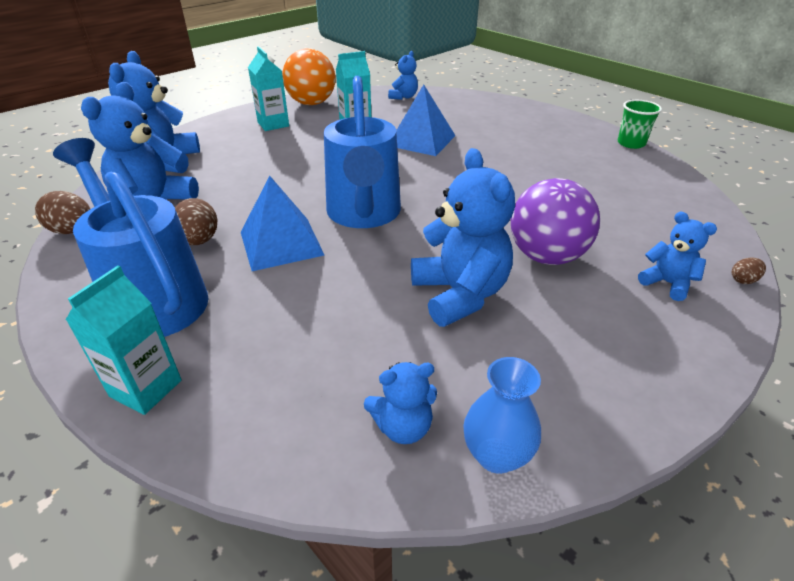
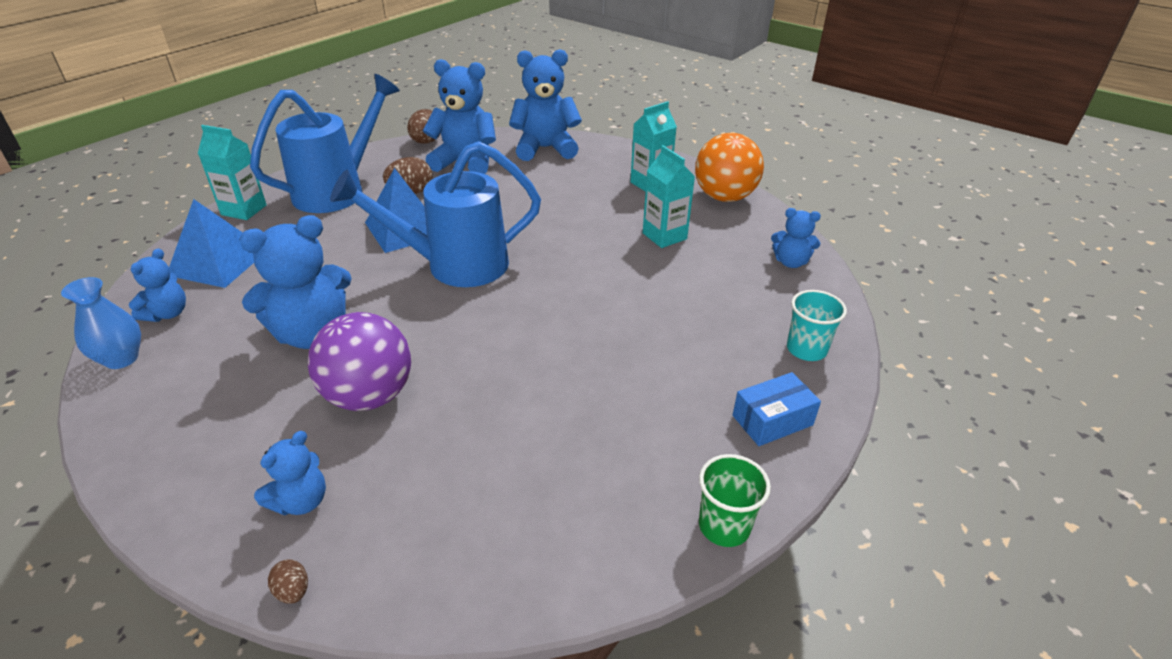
camera: 80 degrees right, 0 degrees up
blue teddy bear [364,362,437,444] -> blue teddy bear turned 135 degrees counterclockwise [129,248,186,322]
blue pyramid [396,84,455,156] -> blue pyramid moved to [169,199,254,288]
none -> blue box [733,372,821,446]
none -> turquoise cup [787,290,847,361]

